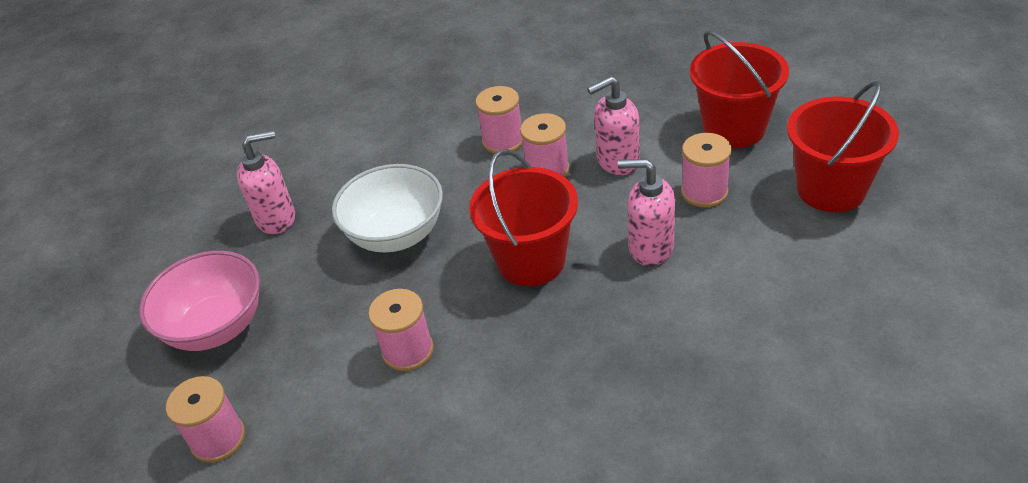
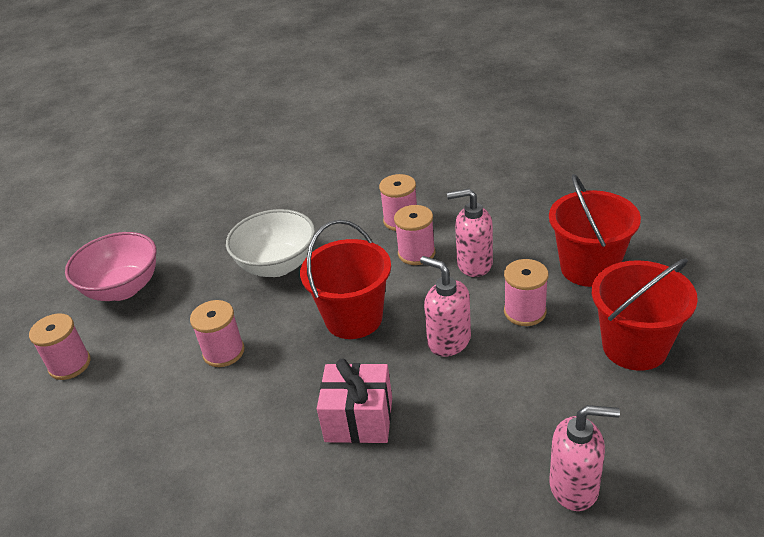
camera: 25 degrees right, 5 degrees down
pink soap dispenser [237,130,295,234] -> pink soap dispenser moved to [550,405,620,511]
none -> pink gift [317,358,392,443]

